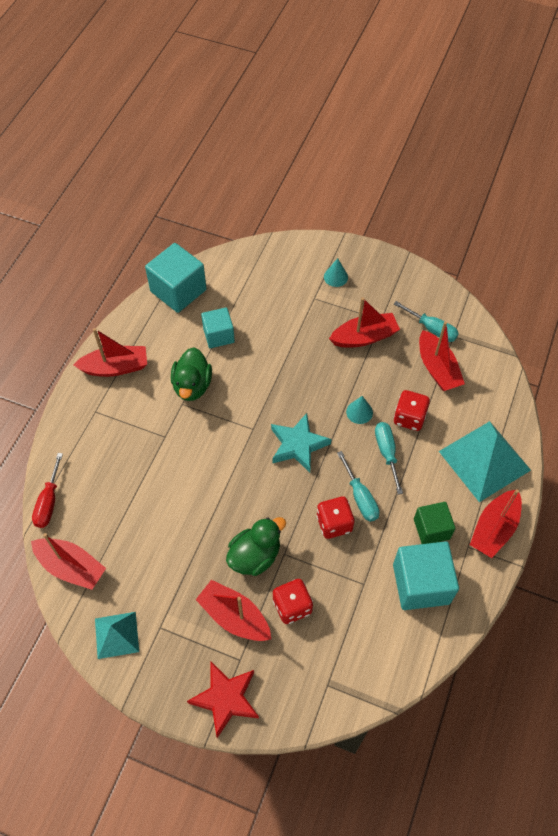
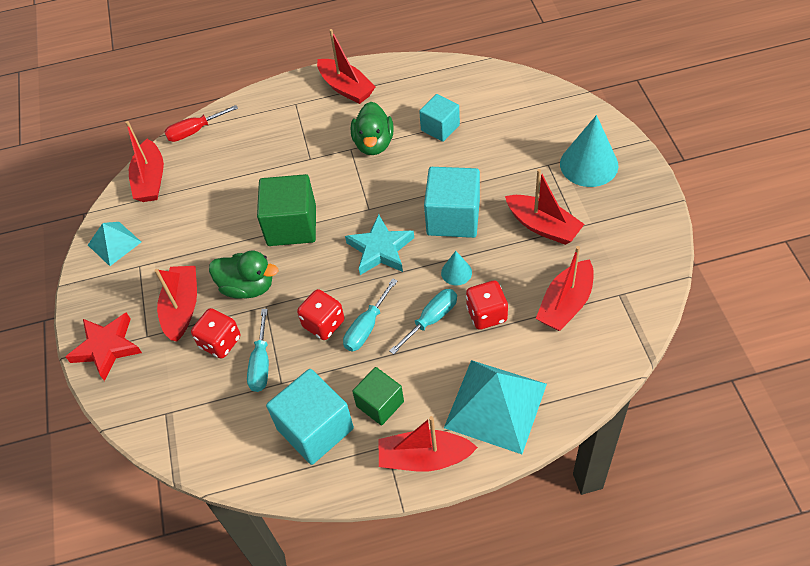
camera: 60 degrees right, 5 degrees down
turquoise cube [145,243,207,313] -> turquoise cube moved to [424,167,480,238]
green duck [171,347,212,401] -> green duck turned 60 degrees counterclockwise [351,102,394,155]
turquoise cone [324,258,348,287] -> turquoise cone [560,115,618,187], size x2.00
turquoise screwdriver [394,301,459,342] -> turquoise screwdriver moved to [247,309,269,392]
none -> green cube [257,174,316,246]

